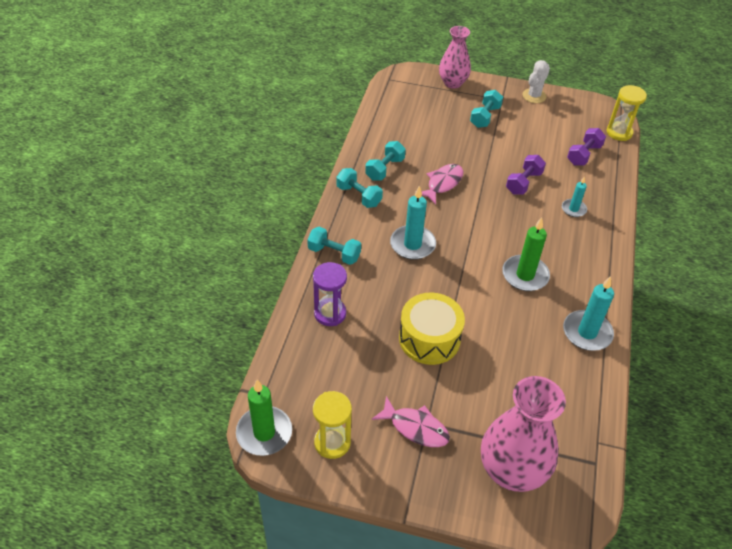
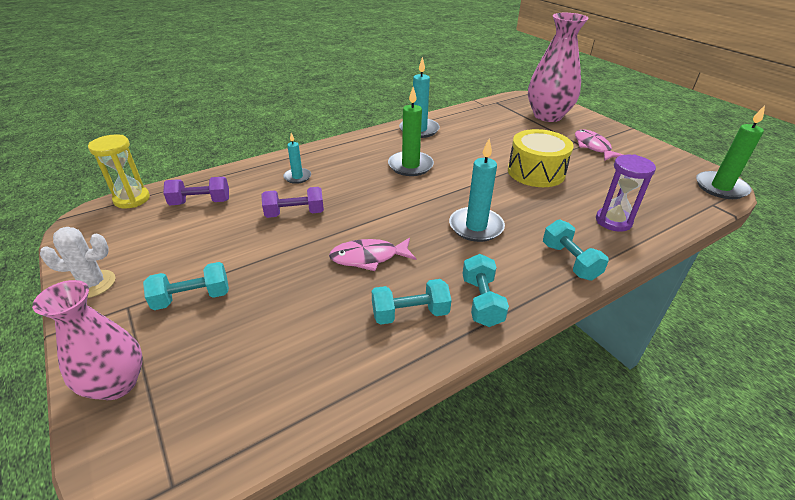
camera: 135 degrees left, 10 degrees down
yellow hourglass [313,391,352,459] -> none

